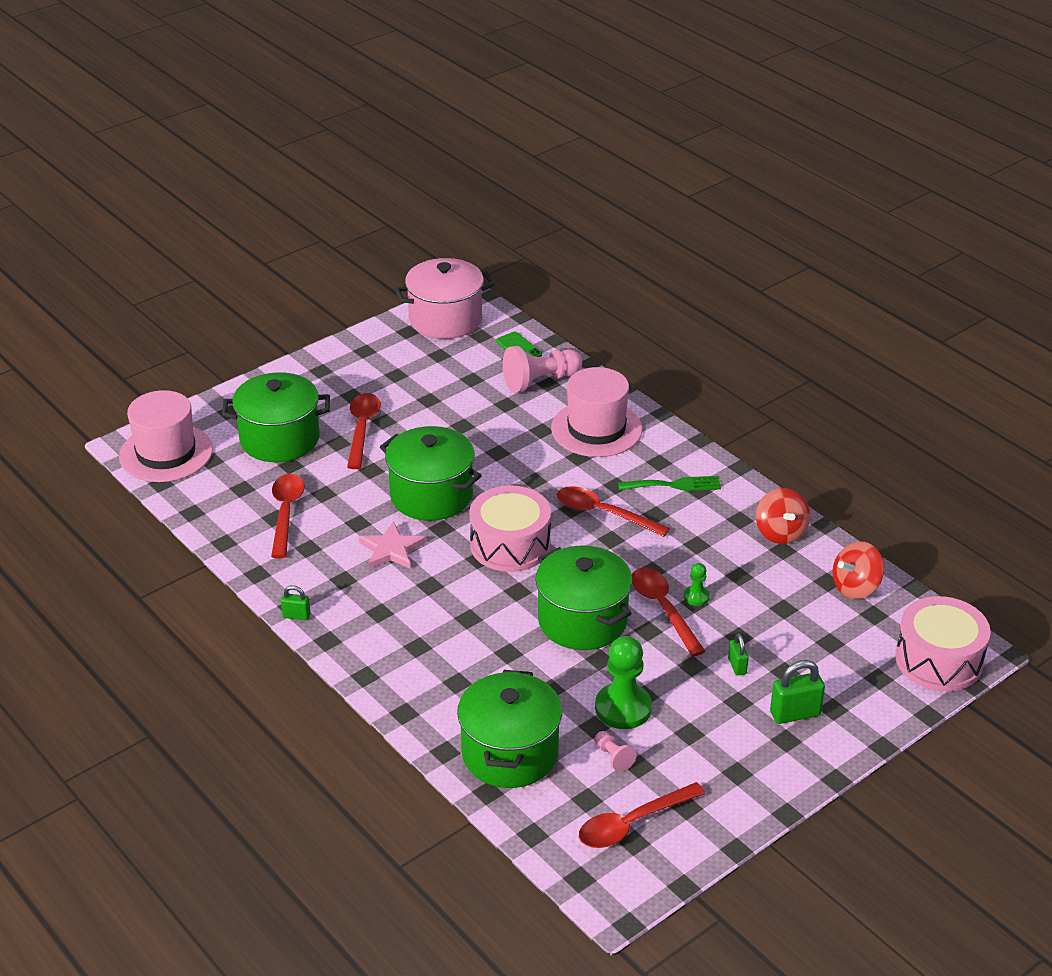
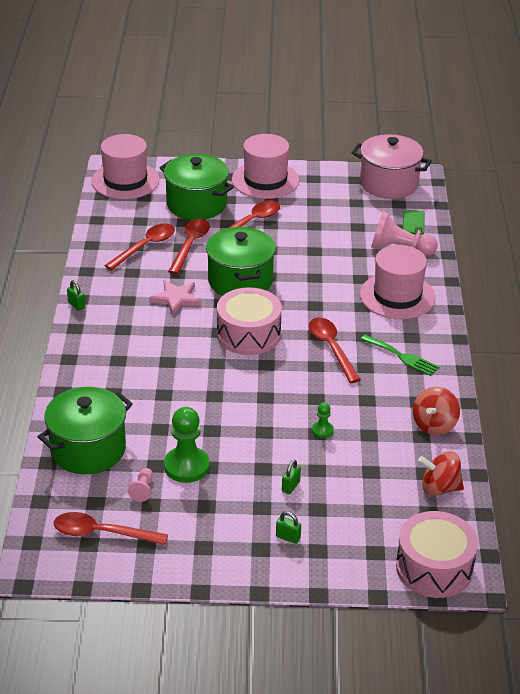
camera: 40 degrees right, 0 degrees up
green pot [535,545,632,650] -> none
red spoon [632,567,706,657] -> red spoon moved to [168,219,210,274]
green padlock [770,660,825,724] -> green padlock [276,511,301,544], size x0.58
none -> pink hat [232,134,299,199]

